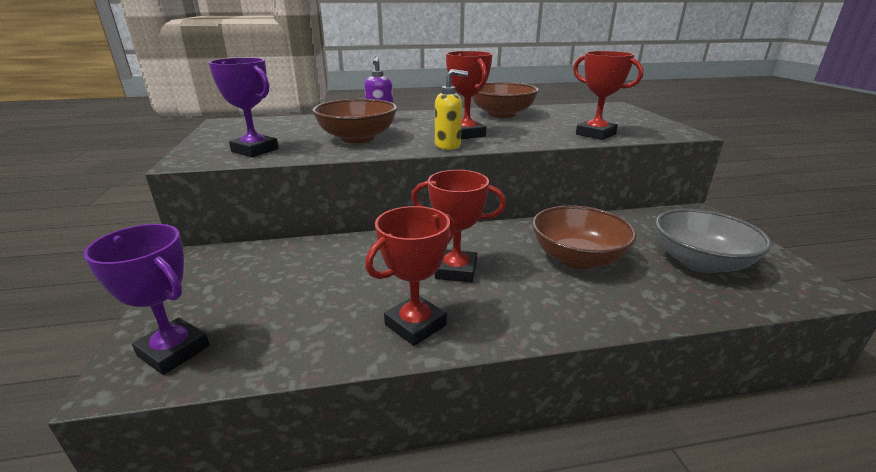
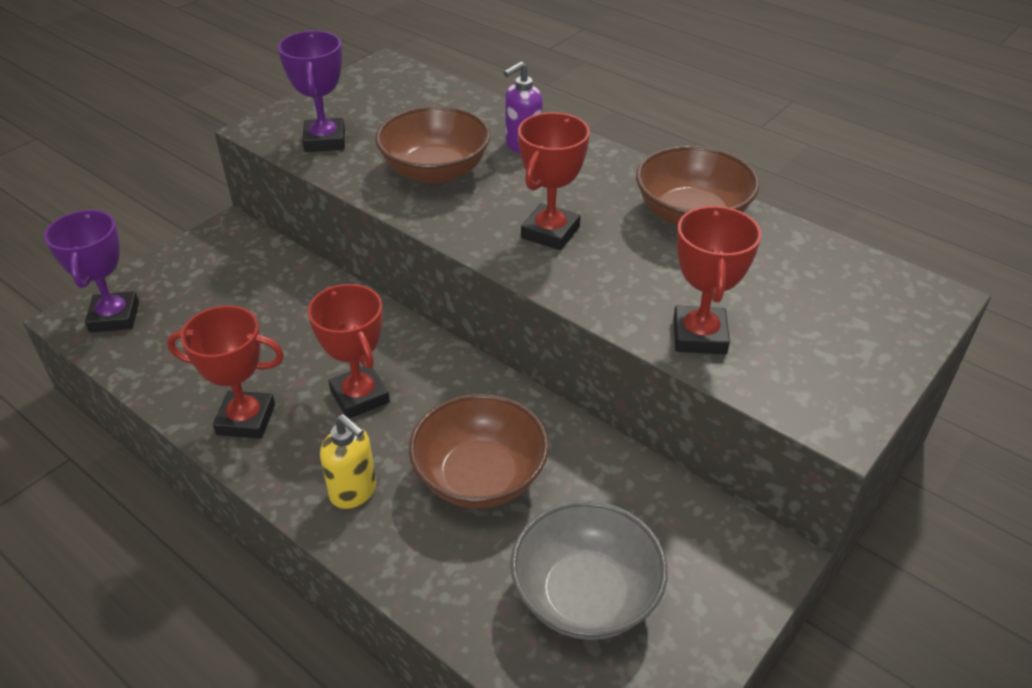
camera: 50 degrees right, 15 degrees up
yellow soap dispenser [435,69,468,150] -> yellow soap dispenser moved to [320,414,376,509]

